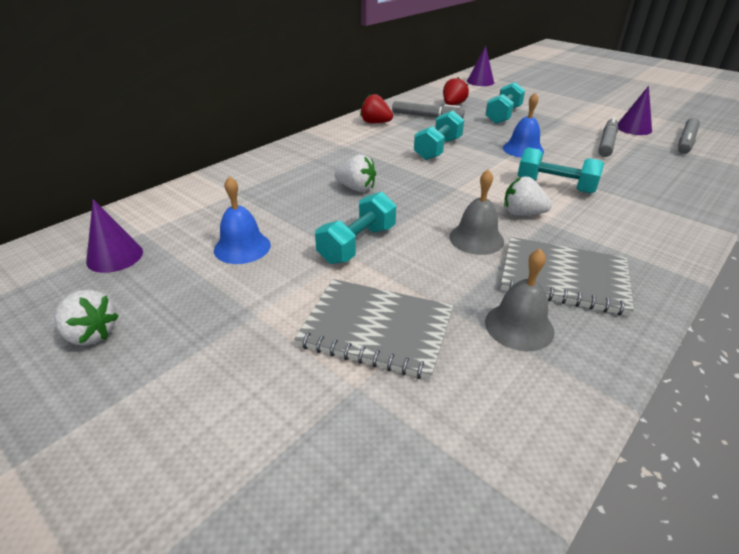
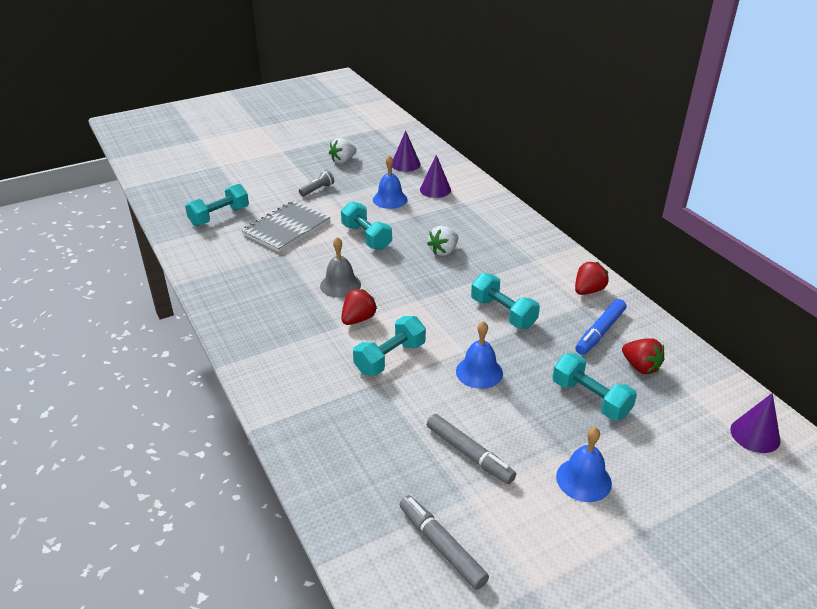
camera: 110 degrees right, 0 degrees up
grey marker [392,101,464,118] -> blue marker [575,299,626,355]
grey bell [485,249,555,351] -> none
grey notebook [501,237,634,316] -> none
white strawberry [504,177,552,215] -> red strawberry [341,289,377,325]
purple cone [618,86,652,135] -> purple cone moved to [420,155,451,198]
none -> turquoise dumbbell [185,184,249,226]
none -> grey flashlight [299,170,334,196]
none -> blue bell [556,427,612,502]

